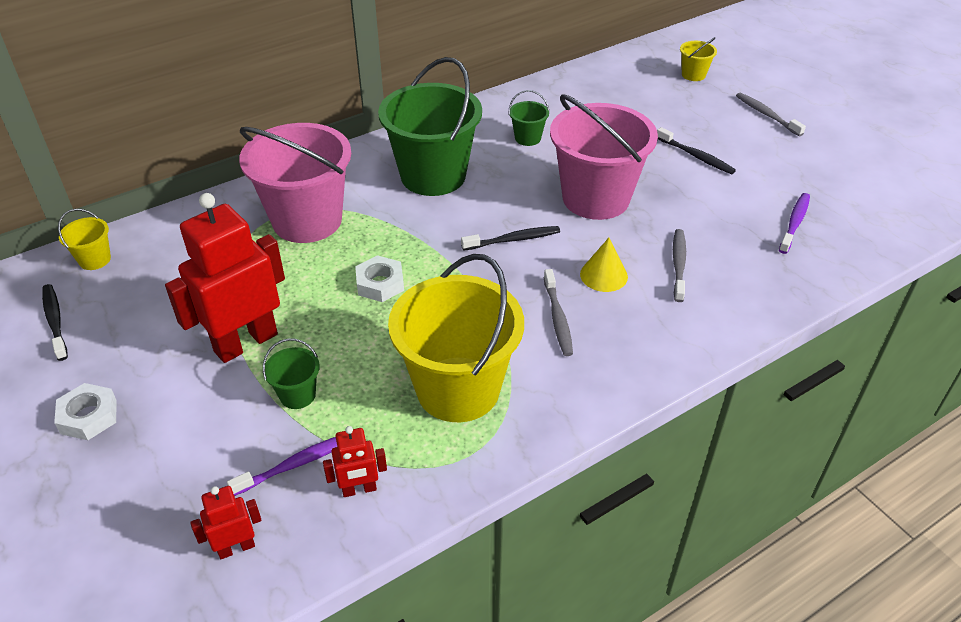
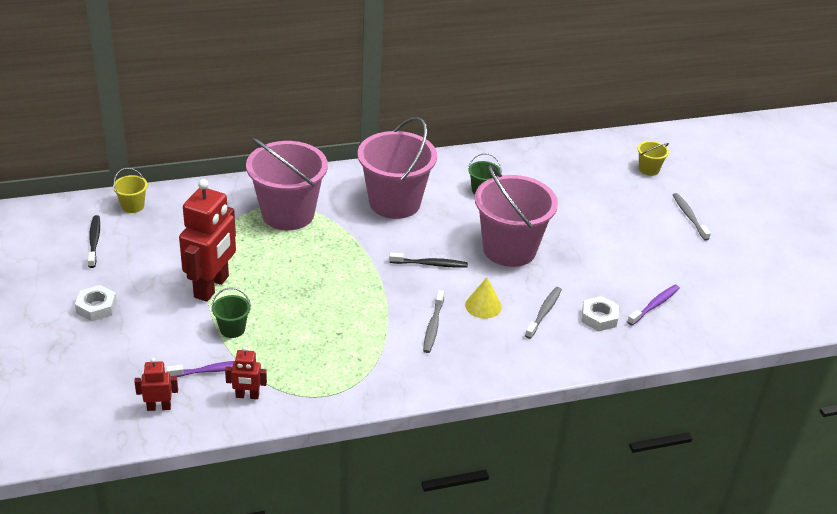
camera: 15 degrees right, 5 degrees down
red robot [165,193,285,363] -> red robot turned 135 degrees clockwise [179,179,236,302]
white nut [355,255,404,302] -> white nut moved to [581,296,619,331]
green bucket [378,57,482,196] -> pink bucket [358,117,437,219]
yellow bucket [388,254,524,422] -> none
black toothbrush [657,127,736,174] -> none

